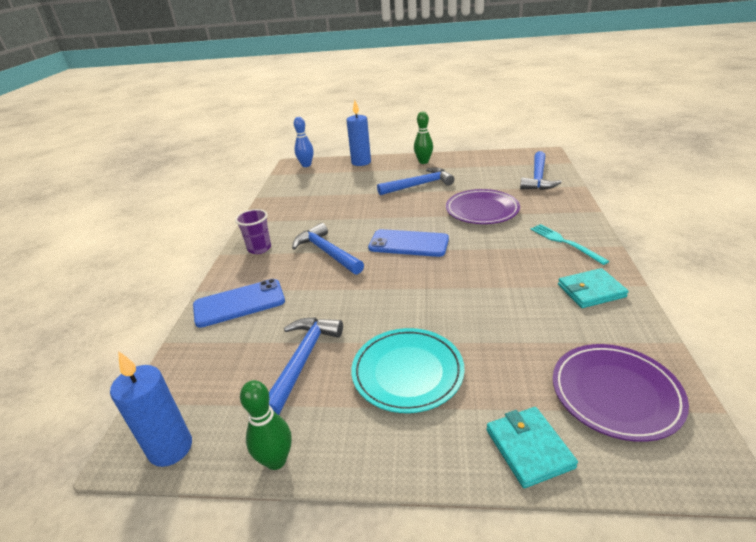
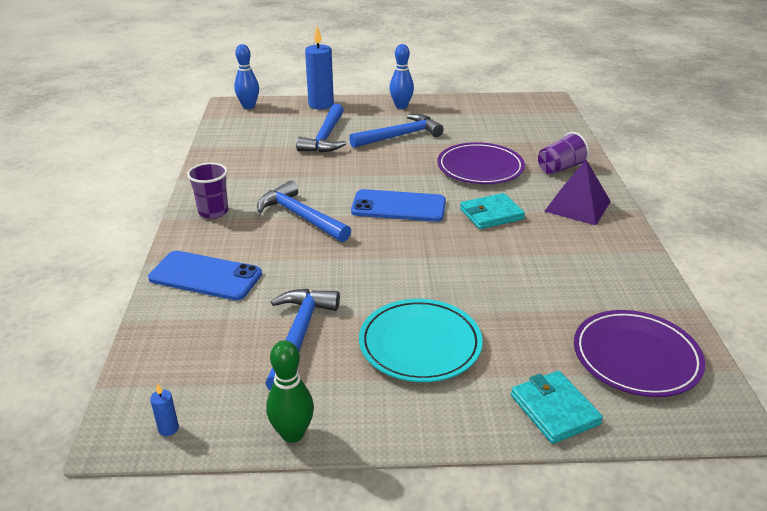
camera: 10 degrees left, 0 degrees up
blue candle [110,351,192,467] -> blue candle [150,383,179,436], size x0.42
blue phone [193,279,285,328] -> blue phone turned 45 degrees clockwise [148,251,262,300]
green bowling pin [414,112,433,164] -> blue bowling pin [389,44,414,109]
blue hammer [520,151,562,190] -> blue hammer moved to [296,104,346,153]
turquoise fork [530,224,609,265] -> purple pyramid [544,160,611,225]
turquoise wallet [558,268,629,308] -> turquoise wallet moved to [460,193,525,229]
none -> purple cup [538,132,590,175]

